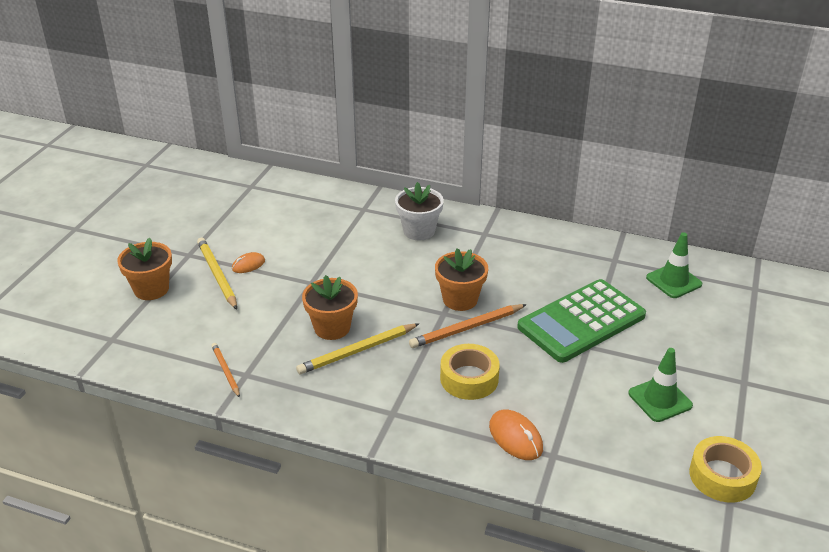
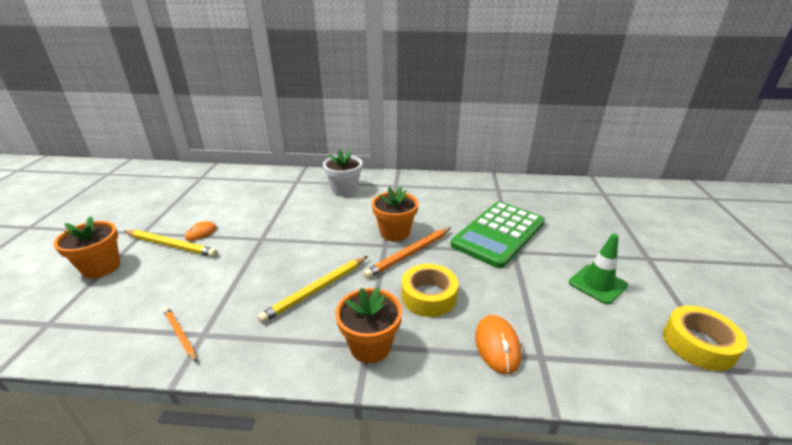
camera: 15 degrees left, 5 degrees down
yellow pencil [197,238,237,310] -> yellow pencil turned 150 degrees clockwise [124,230,217,257]
orange flower pot [302,275,358,340] -> orange flower pot moved to [335,287,402,363]
orange mouse [489,410,543,460] -> orange mouse turned 45 degrees clockwise [475,315,521,374]
green traffic cone [646,232,702,298] -> none

